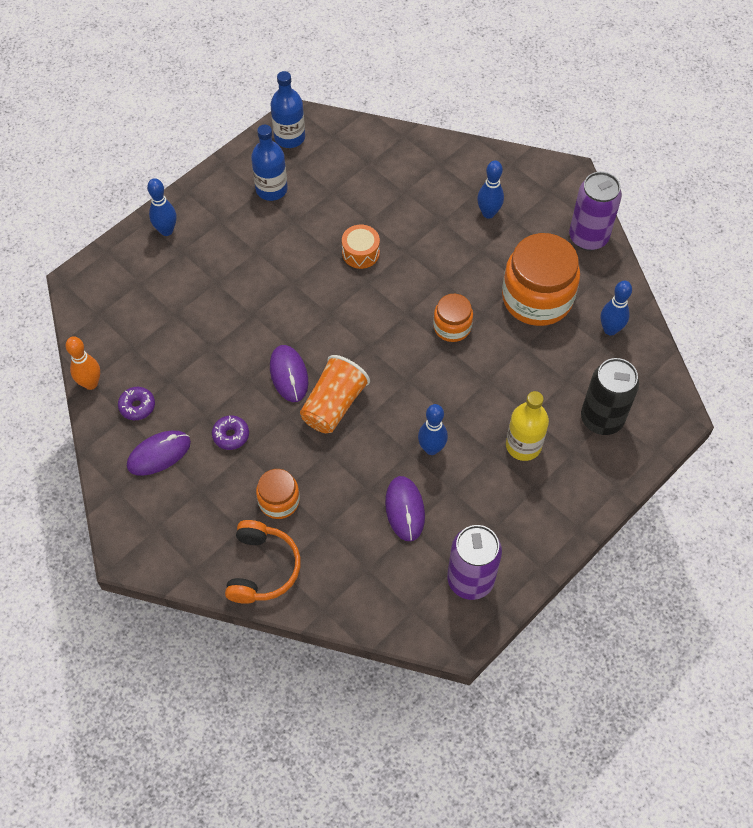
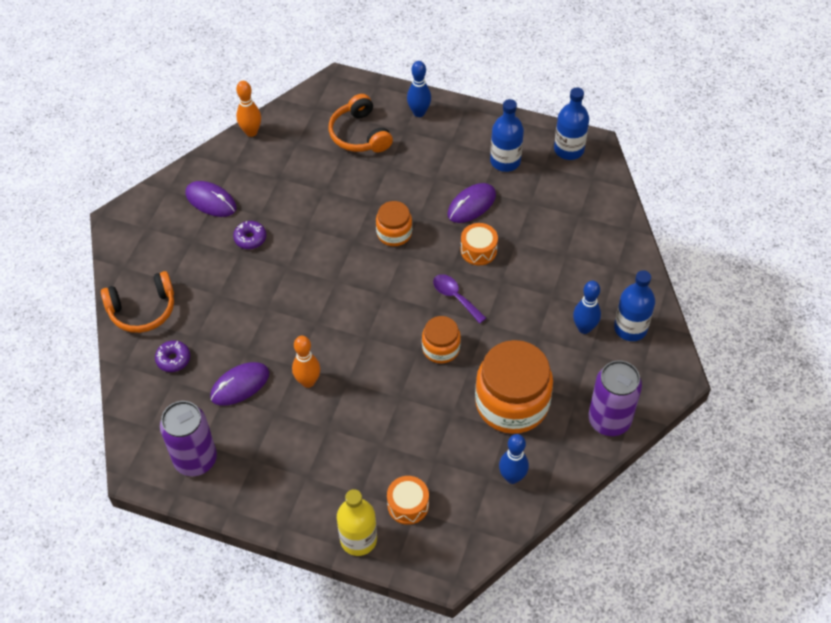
camera: 65 degrees right, 5 degrees down
purple donut [118,387,155,420] -> purple donut moved to [155,340,190,372]
orange jar [256,469,300,519] -> orange jar moved to [376,201,412,246]
purple mouse [270,345,308,402] -> purple mouse moved to [447,183,496,223]
orange cup [300,355,370,433] -> none
blue bowling pin [418,404,448,455] -> orange bowling pin [292,336,320,388]
yellow bottle [506,391,549,461] -> yellow bottle moved to [337,489,377,556]
black can [581,358,639,435] -> orange drum [387,476,429,525]
none -> orange headphones [329,94,393,152]
none -> purple spoon [433,274,486,324]
none -> blue bottle [614,270,655,341]

